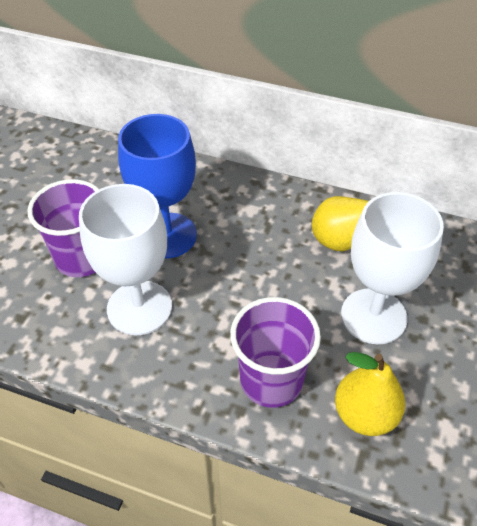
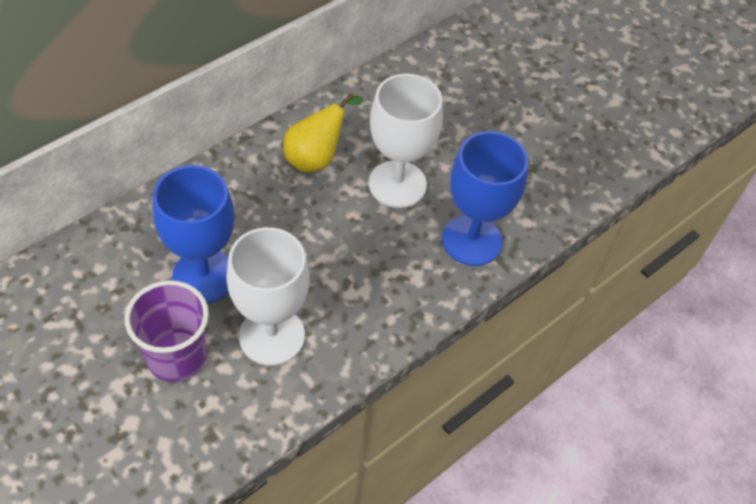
camera: 65 degrees left, 5 degrees up
purple cup [230,297,321,408] -> none
yellow pear [335,352,405,436] -> blue goblet [442,131,528,266]

